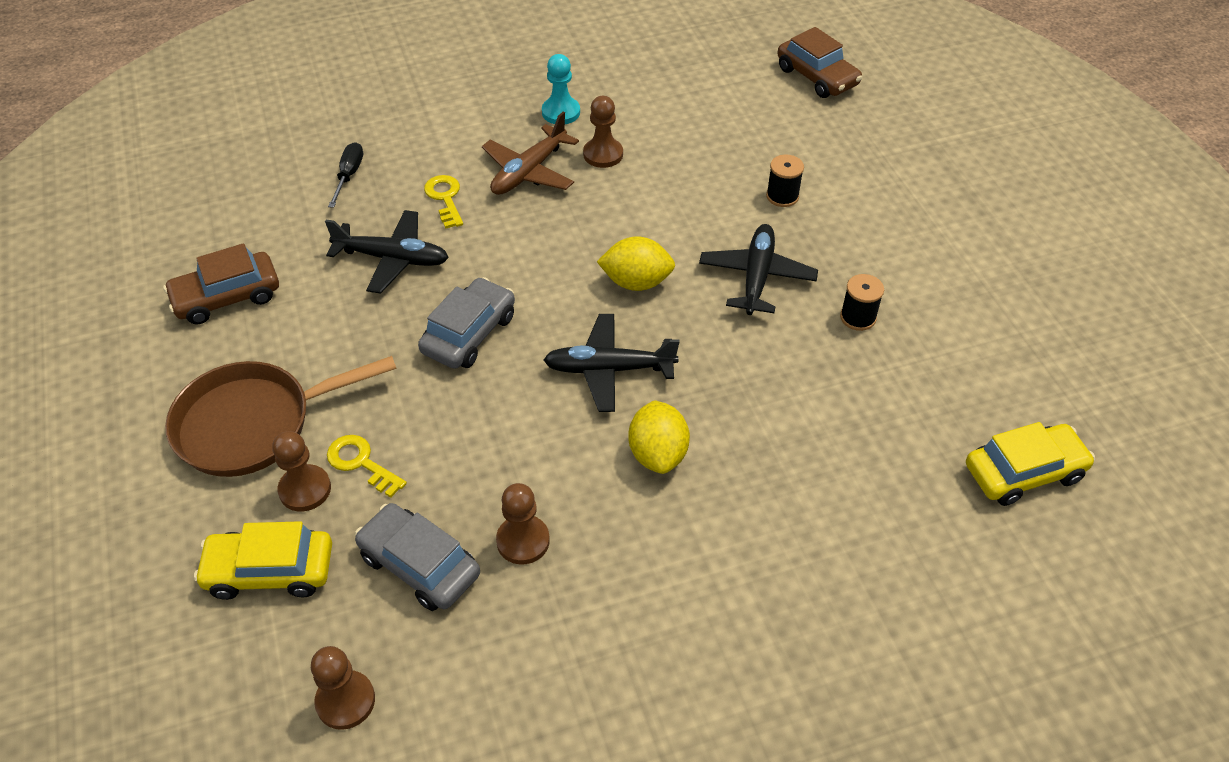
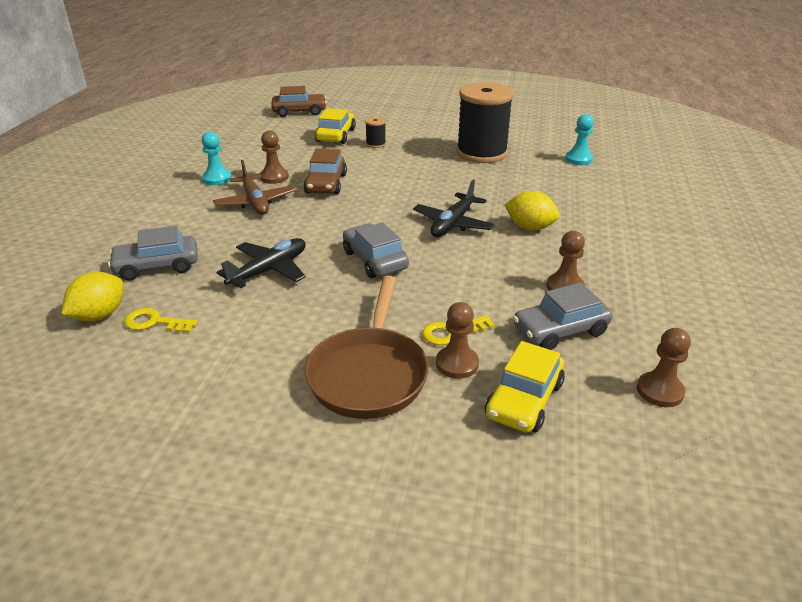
camera: 60 degrees left, 15 degrees down
brown car [163,243,279,325] -> brown car moved to [303,149,347,194]
black screwdriver [328,142,363,208] -> grey car [108,226,198,281]
yellow key [424,175,463,229] -> yellow key moved to [124,308,197,333]
yellow lemon [597,236,675,291] -> yellow lemon moved to [61,272,124,321]
black plane [699,224,818,315] -> none
black spool [840,274,884,331] -> black spool [457,82,514,163], size x2.46
yellow car [966,422,1095,506] -> yellow car moved to [315,108,356,144]
none -> turquoise pawn [565,114,594,165]

